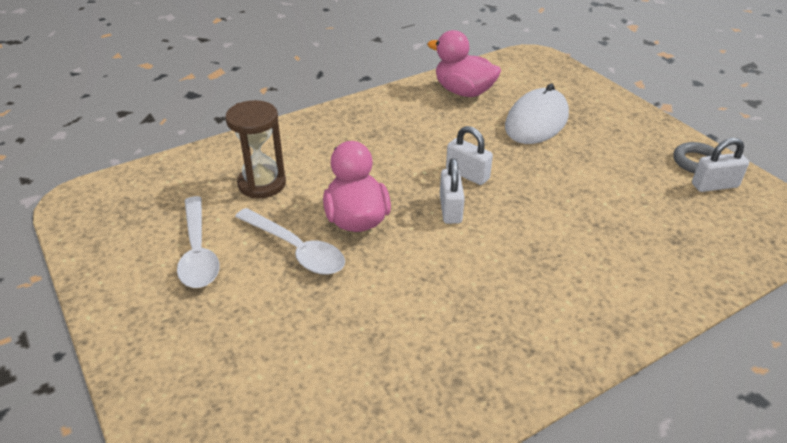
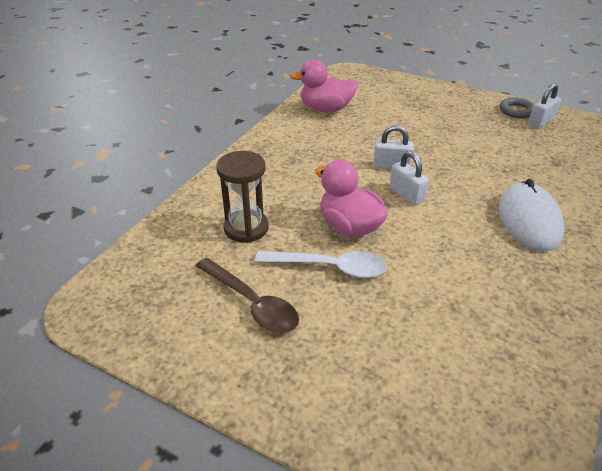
camera: 30 degrees left, 0 degrees up
white spoon [177,196,220,288] -> brown spoon [196,258,299,333]
white mouse [505,84,569,144] -> white mouse moved to [499,179,565,252]

